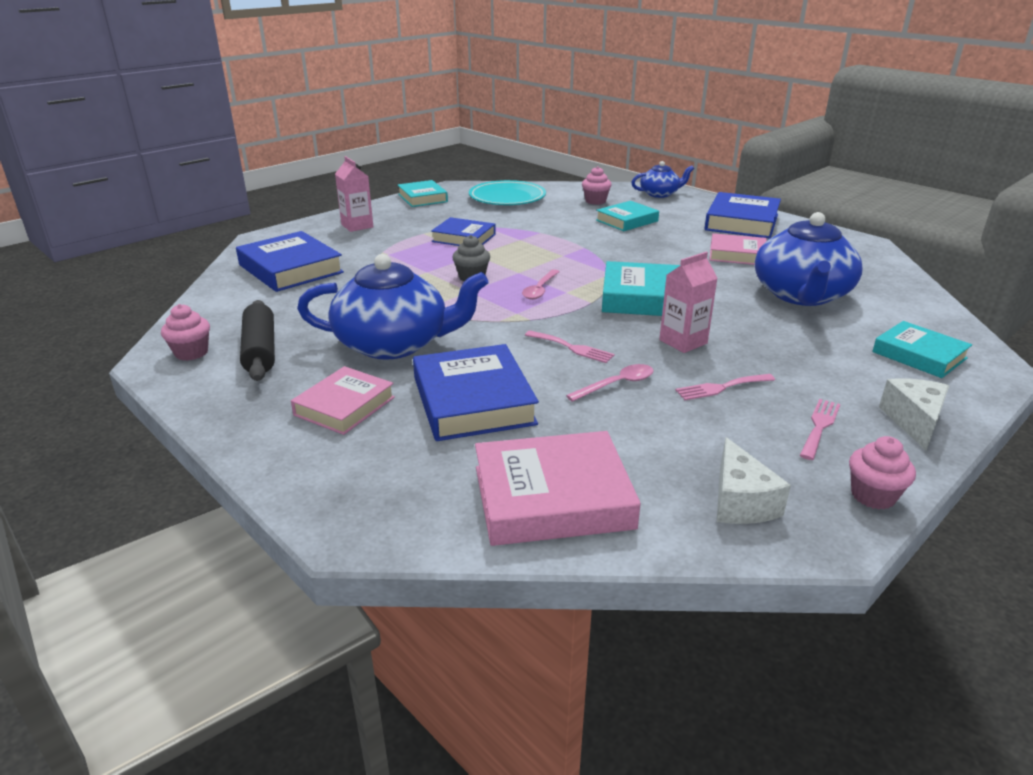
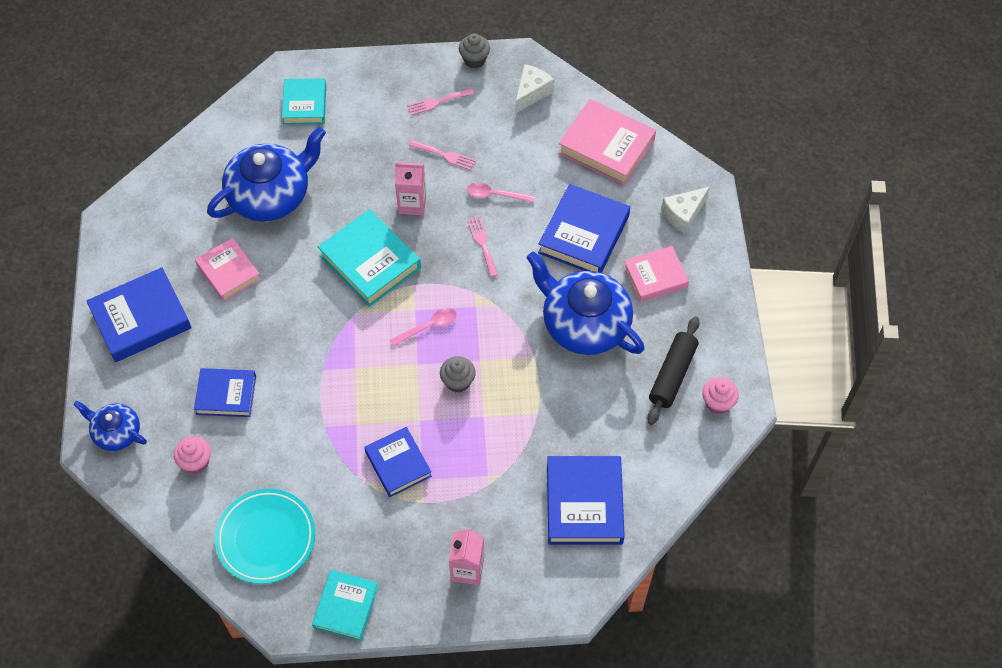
camera: 140 degrees left, 30 degrees up
turquoise book [596,201,659,231] -> blue book [194,368,256,417]
pink cupcake [849,436,916,509] -> grey cupcake [459,34,490,69]
white cheese [879,378,949,451] -> white cheese moved to [661,187,710,234]

